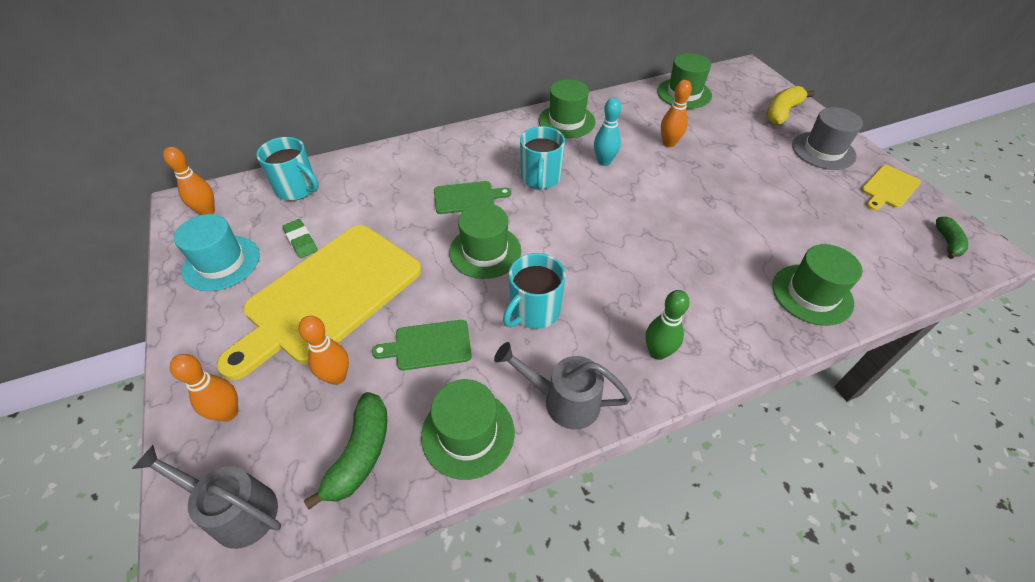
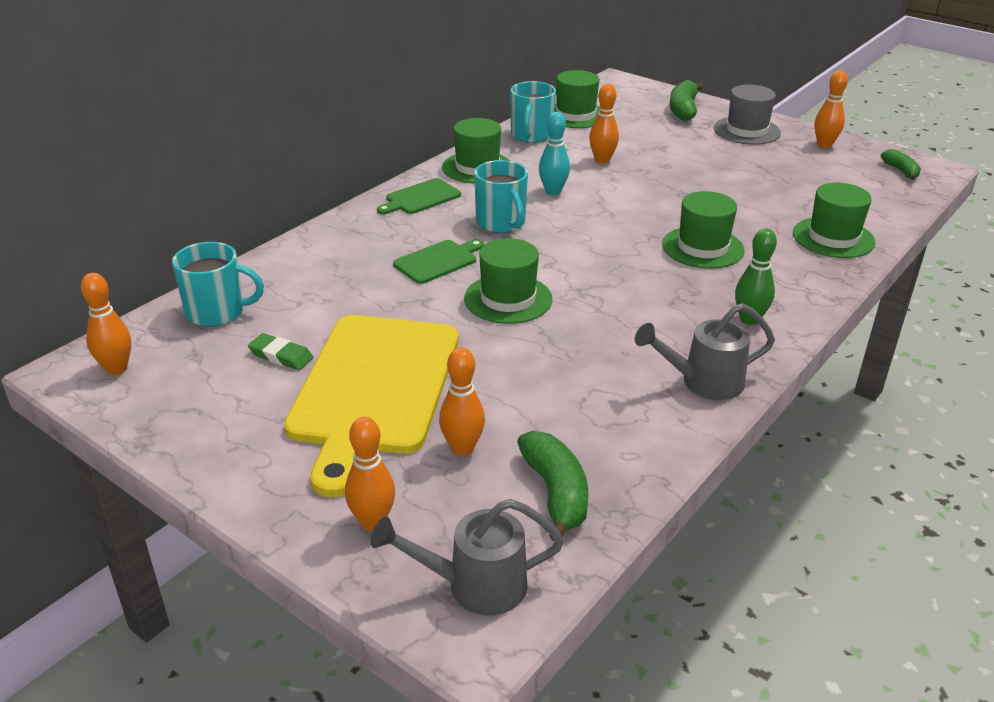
camera: 30 degrees left, 15 degrees down
turquoise hat [174,214,260,291] -> none
green cutting board [372,320,472,370] -> green cutting board moved to [377,178,461,214]
green hat [421,379,514,480] -> green hat moved to [662,191,745,269]
turquoise mug [503,253,566,329] -> turquoise mug moved to [511,81,556,143]
yellow banana [767,86,815,125] -> green banana [670,80,703,121]
yellow cutting board [861,165,921,211] -> orange bowling pin [815,70,848,148]

